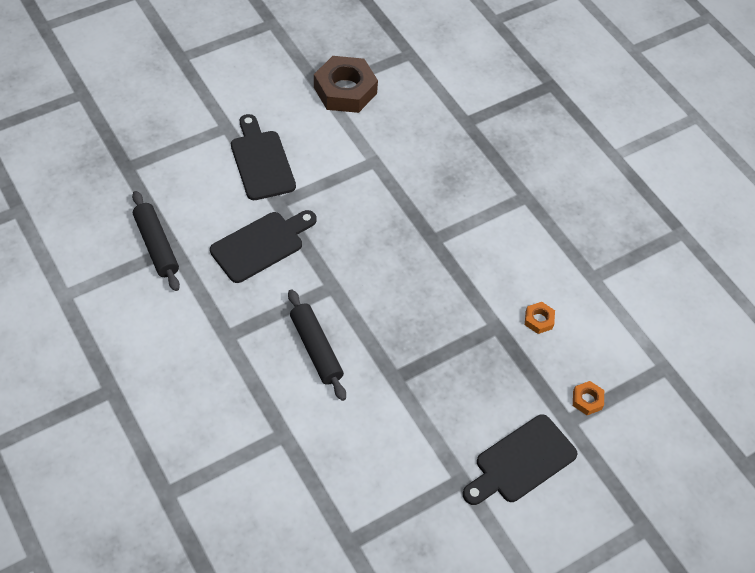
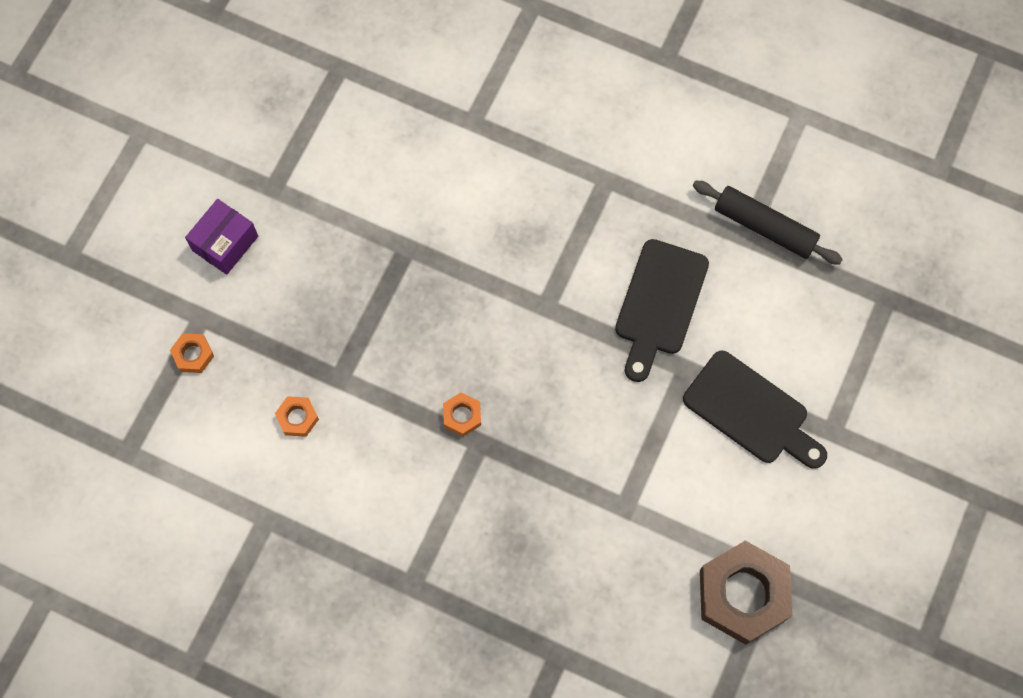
camera: 150 degrees right, 15 degrees up
black rolling pin [288,289,346,401] -> none
black cutting board [463,414,577,505] -> purple box [185,199,258,275]
none -> orange nut [443,392,481,437]

